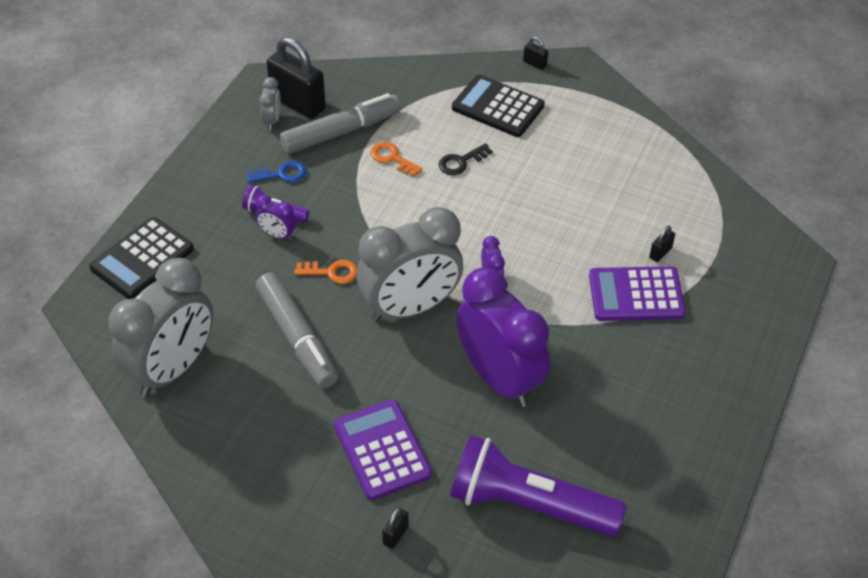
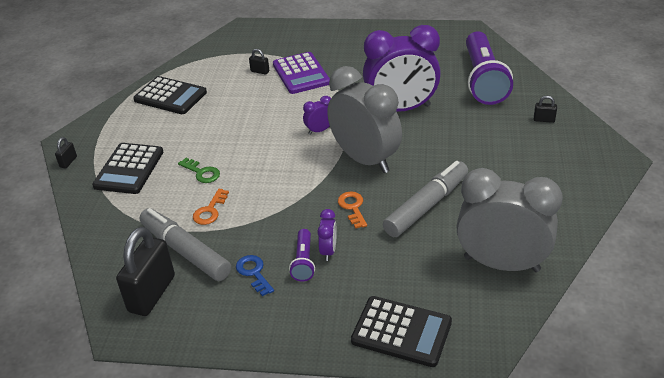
camera: 105 degrees left, 10 degrees down
grey clock [260,77,280,130] -> none
purple calculator [334,399,432,500] -> none
black key [439,143,493,175] -> green key [178,158,220,183]
purple clock [456,267,550,407] -> purple clock turned 135 degrees counterclockwise [363,25,441,112]
none -> black calculator [133,76,207,114]

